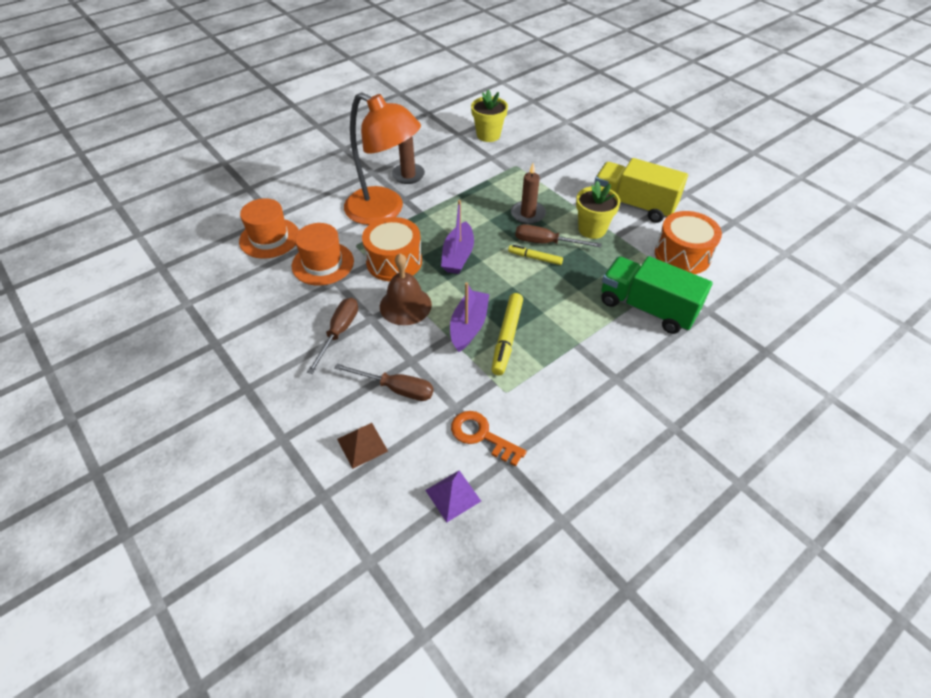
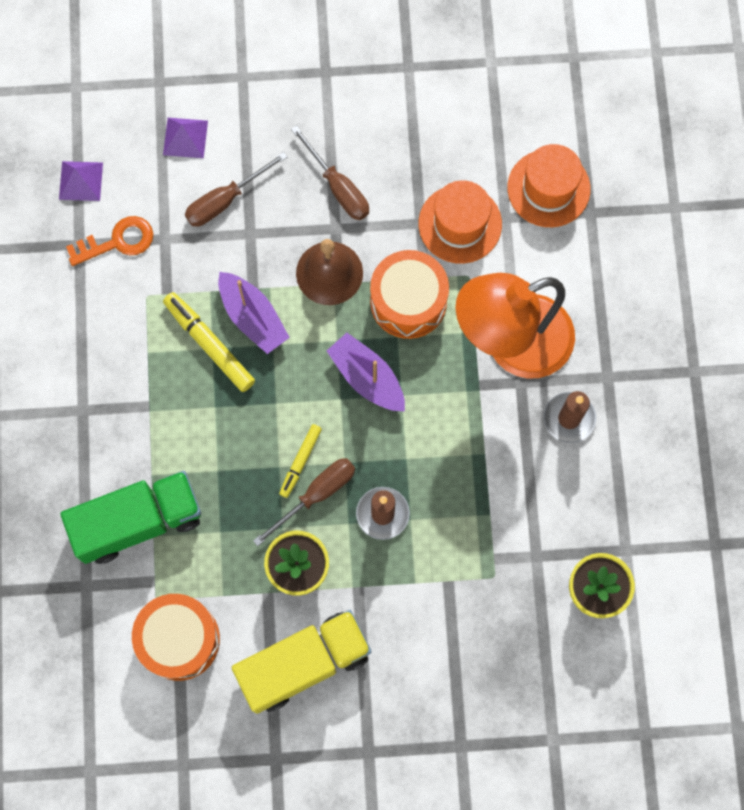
camera: 125 degrees right, 25 degrees up
brown pyramid [337,423,388,469] -> purple pyramid [163,118,208,158]
yellow marker [508,245,563,265] -> yellow marker turned 150 degrees clockwise [279,424,322,498]

